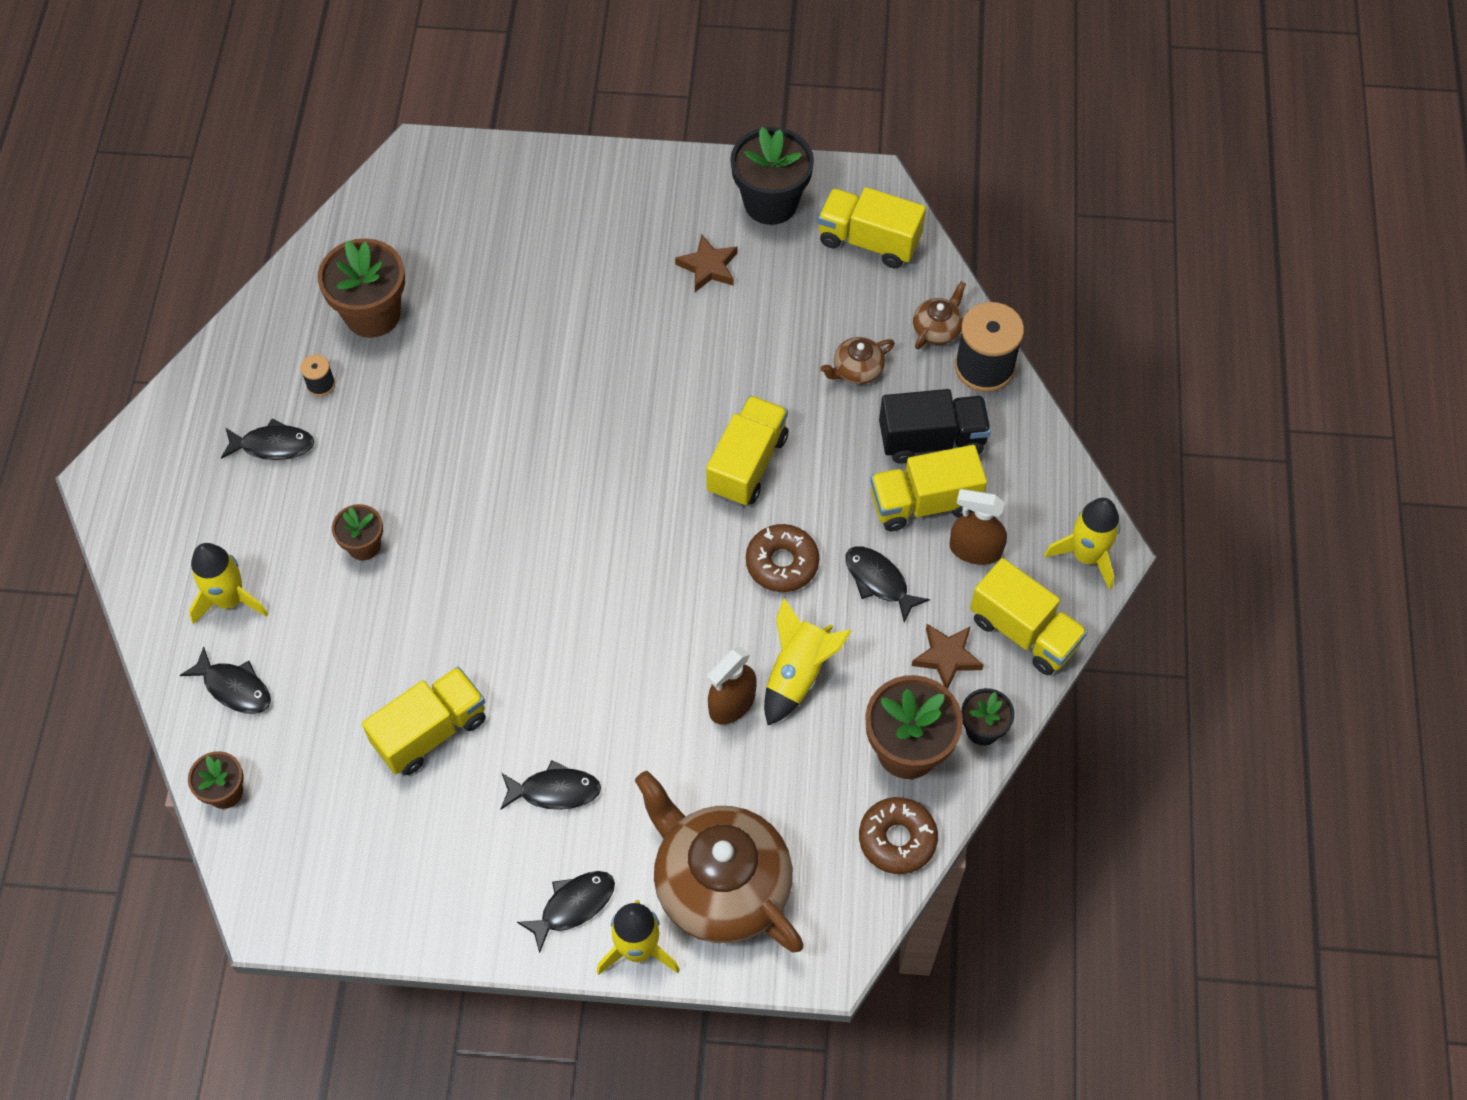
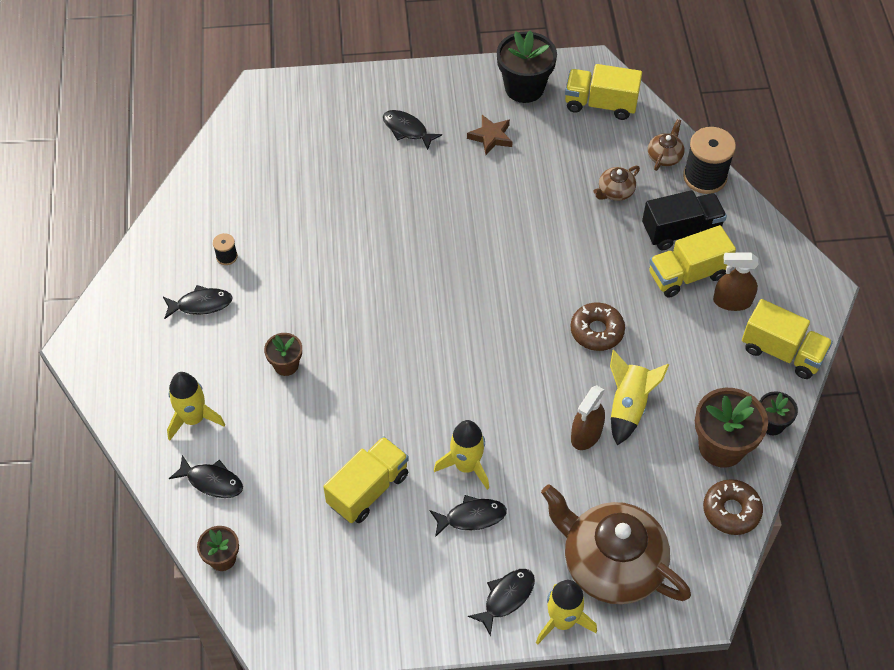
camera: 10 degrees left, 5 degrees down
brown flower pot [318,238,405,338] -> none
yellow truck [706,395,788,506] -> none
black fish [845,546,930,623] -> black fish moved to [383,110,442,150]
brown star [912,624,984,689] -> none
yellow rocket [1044,498,1120,590] -> yellow rocket moved to [434,420,489,490]

